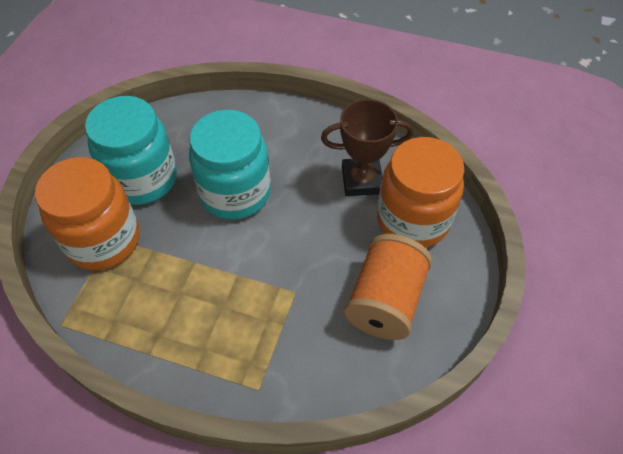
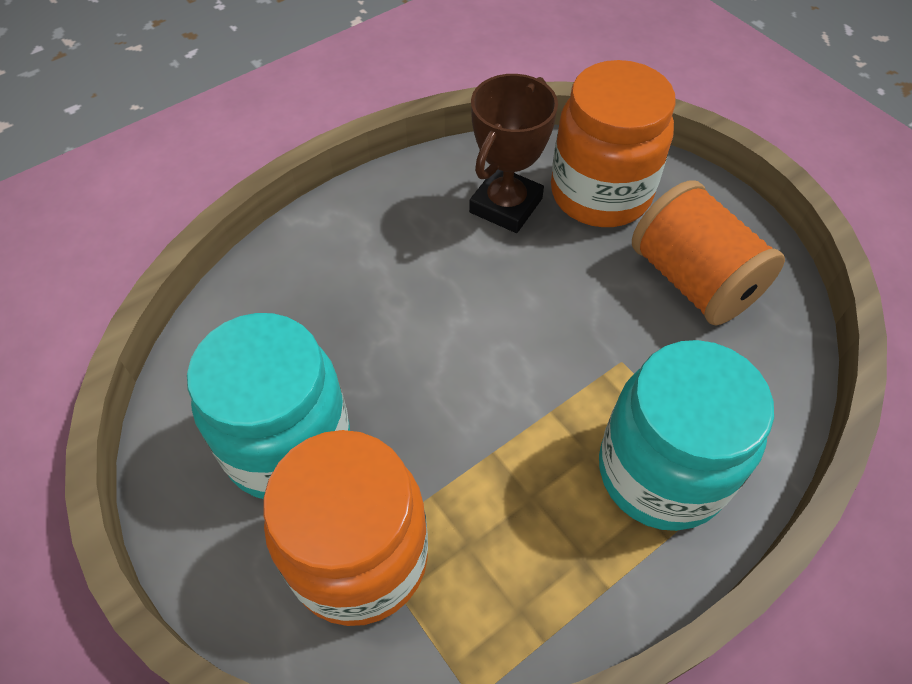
camera: 55 degrees left, 0 degrees up
turquoise jar [189,110,271,220] -> turquoise jar moved to [599,340,774,531]

